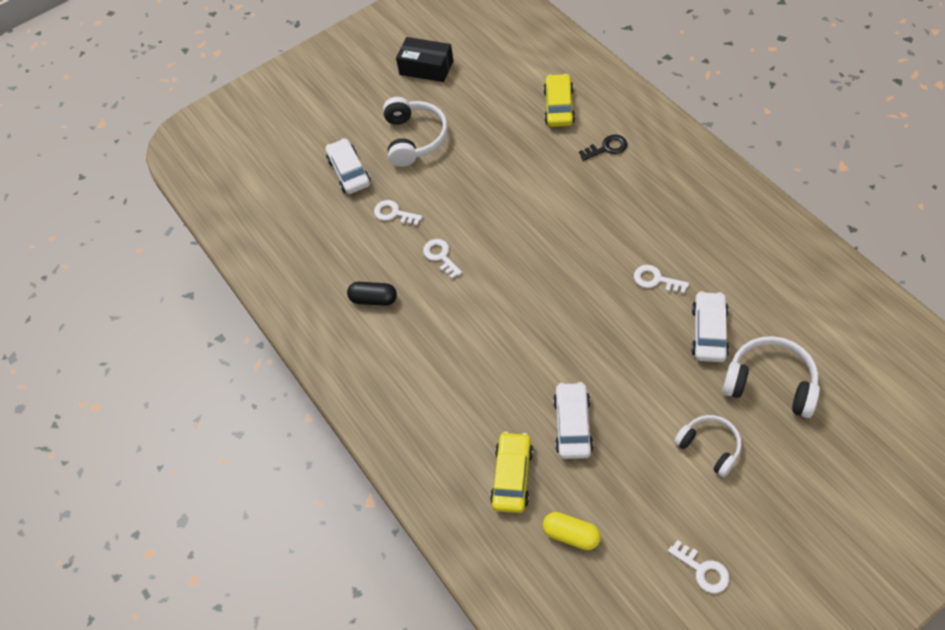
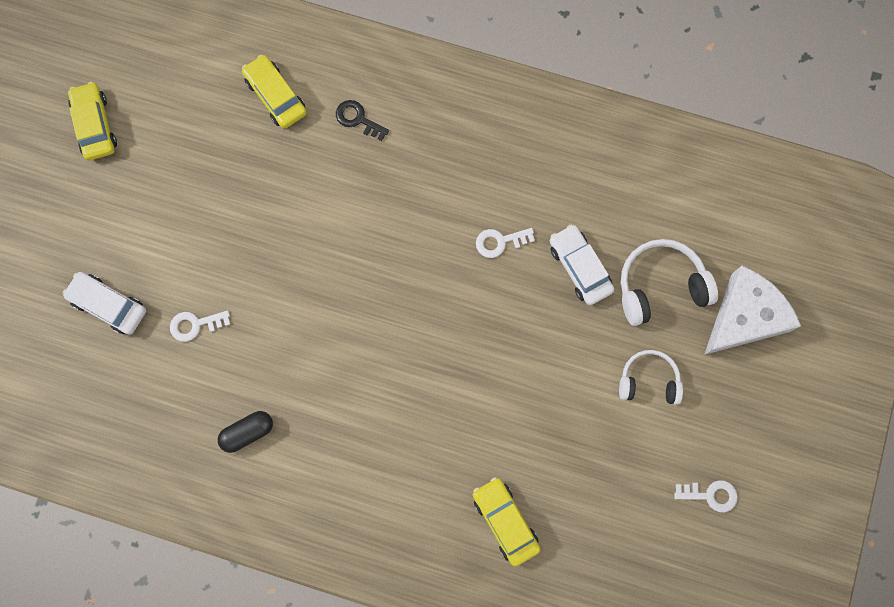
camera: 45 degrees left, 20 degrees up
white headphones [383,97,448,167] -> none
black box [396,37,453,82] -> yellow car [68,82,117,160]
white key [423,239,462,279] -> none
yellow capsule [543,512,601,550] -> none
white car [553,382,593,459] -> none
black key [579,134,627,161] -> black key turned 90 degrees counterclockwise [336,100,389,141]
none -> white cheese [704,266,801,355]

